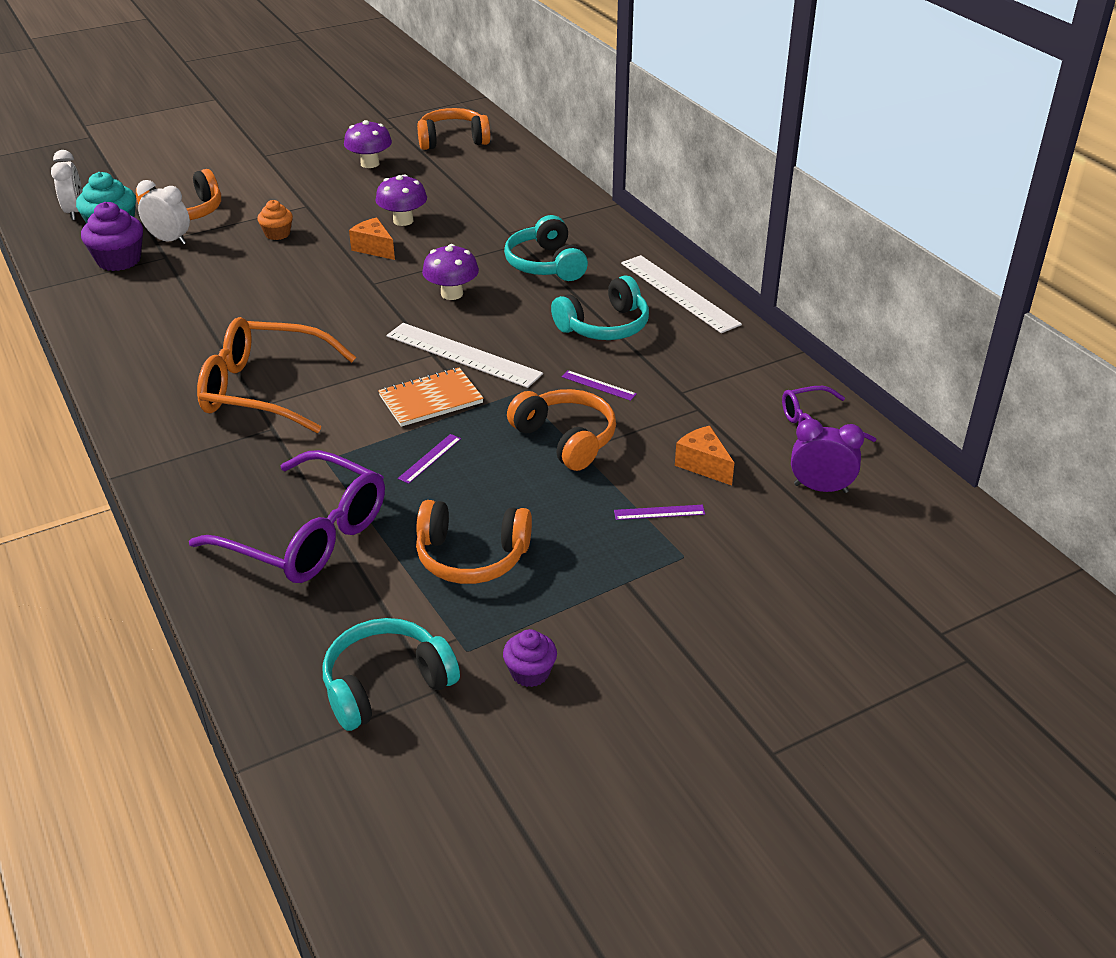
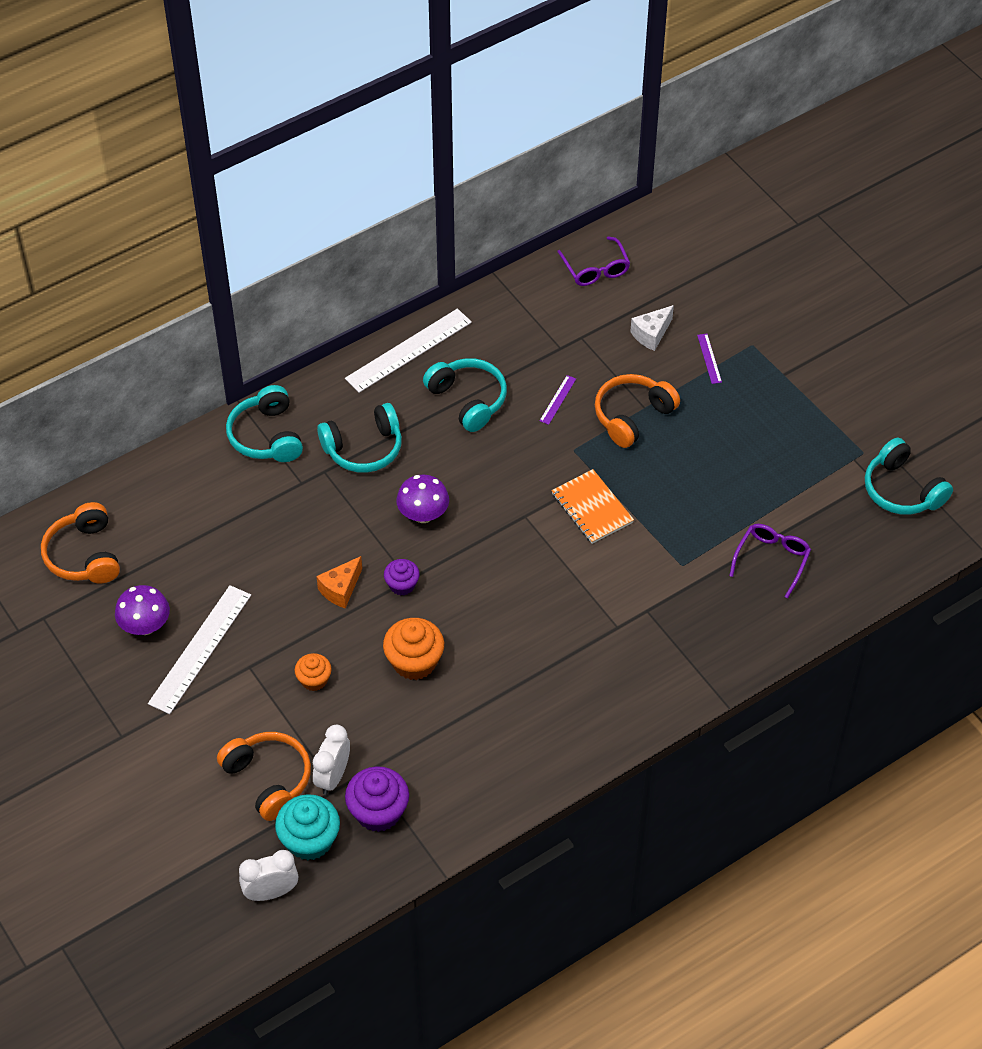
camera: 95 degrees left, 15 degrees up
purple glasses [189,450,385,583] -> purple glasses [729,524,811,599], size x0.57
orange glasses [197,317,356,433] -> none
purple mushroom [376,174,427,226] -> none
white ruler [387,323,543,388] -> white ruler moved to [148,585,251,714]
purple ruler [398,434,461,484] -> none
orange headphones [416,500,532,584] -> none
purple cupcake [503,629,557,687] -> purple cupcake moved to [384,559,420,595]
orange cheese [675,426,734,486] -> white cheese [630,305,674,351]
purple clock [791,418,864,493] -> none
none -> turquoise headphones [226,385,303,462]
none -> orange cupcake [383,618,444,680]

